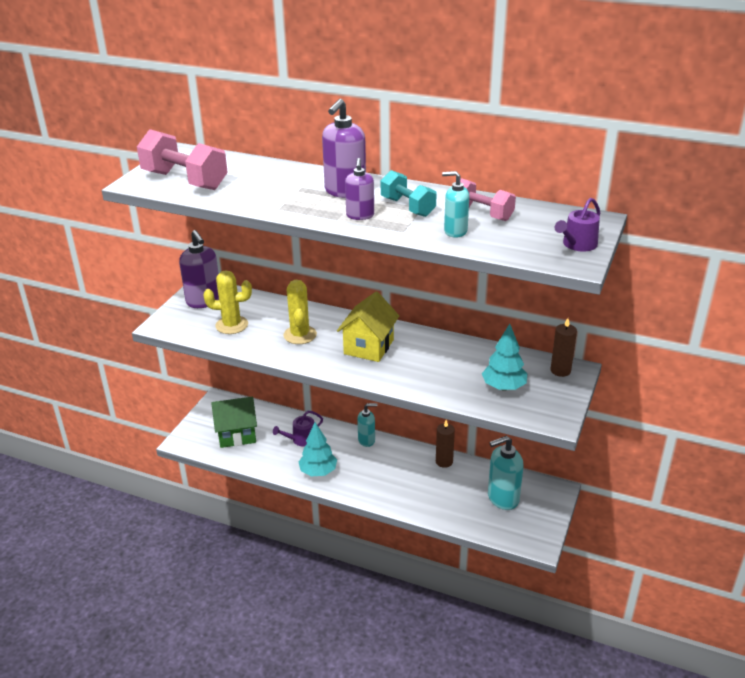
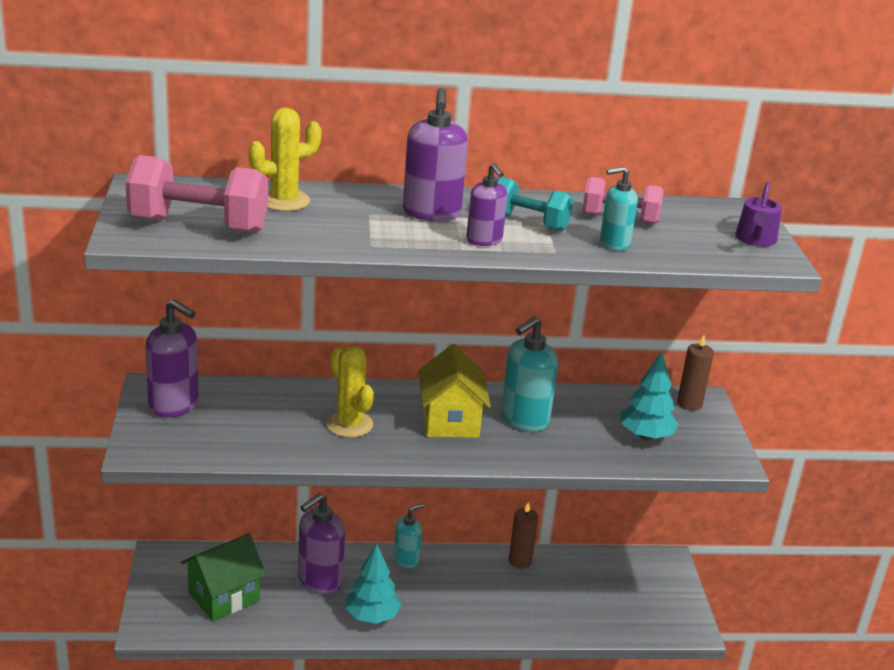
camera: 30 degrees left, 5 degrees down
yellow cactus [203,270,252,334] -> yellow cactus moved to [249,108,322,211]
purple watering can [273,411,323,447] -> purple soap dispenser [298,493,345,594]
turquoise soap dispenser [488,436,524,510] -> turquoise soap dispenser moved to [501,316,558,431]

